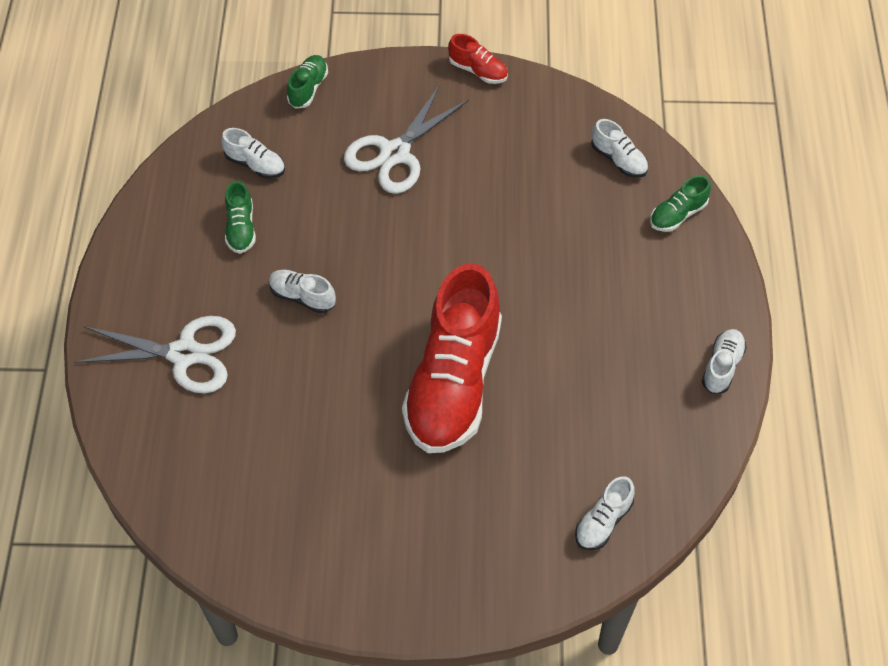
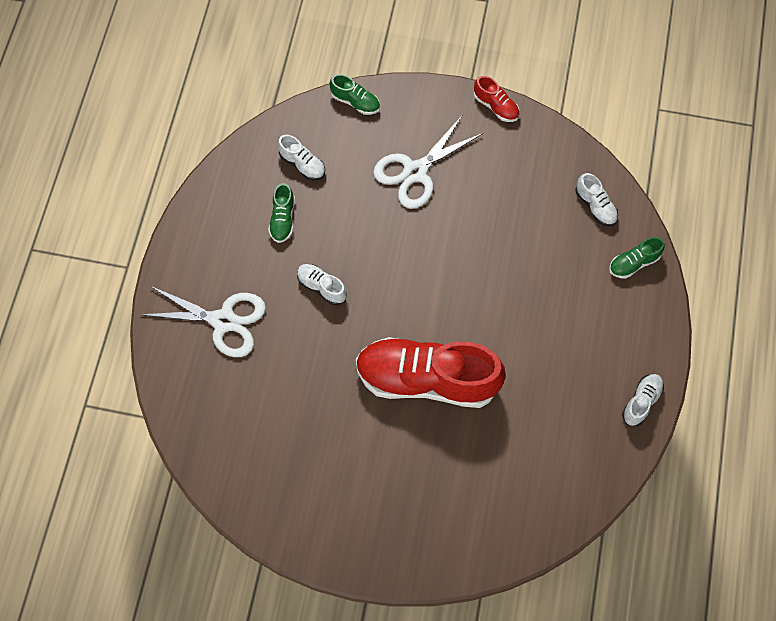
camera: 10 degrees right, 10 degrees up
green shoe [287,55,328,109] -> green shoe turned 90 degrees clockwise [329,74,380,115]
red shoe [402,264,502,453] -> red shoe turned 75 degrees clockwise [356,337,506,408]
white shoe [575,476,635,550] -> none

